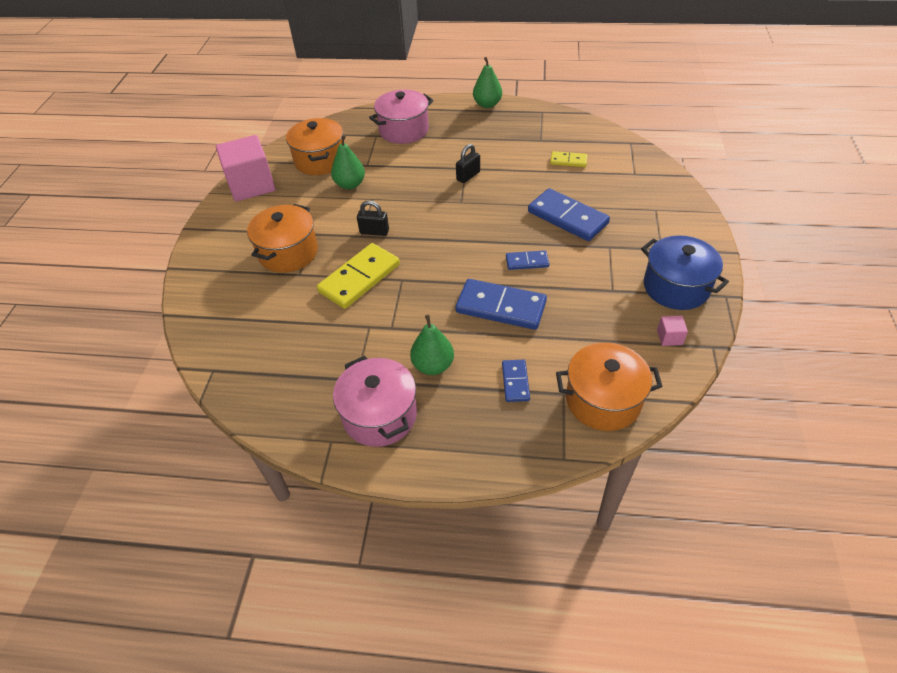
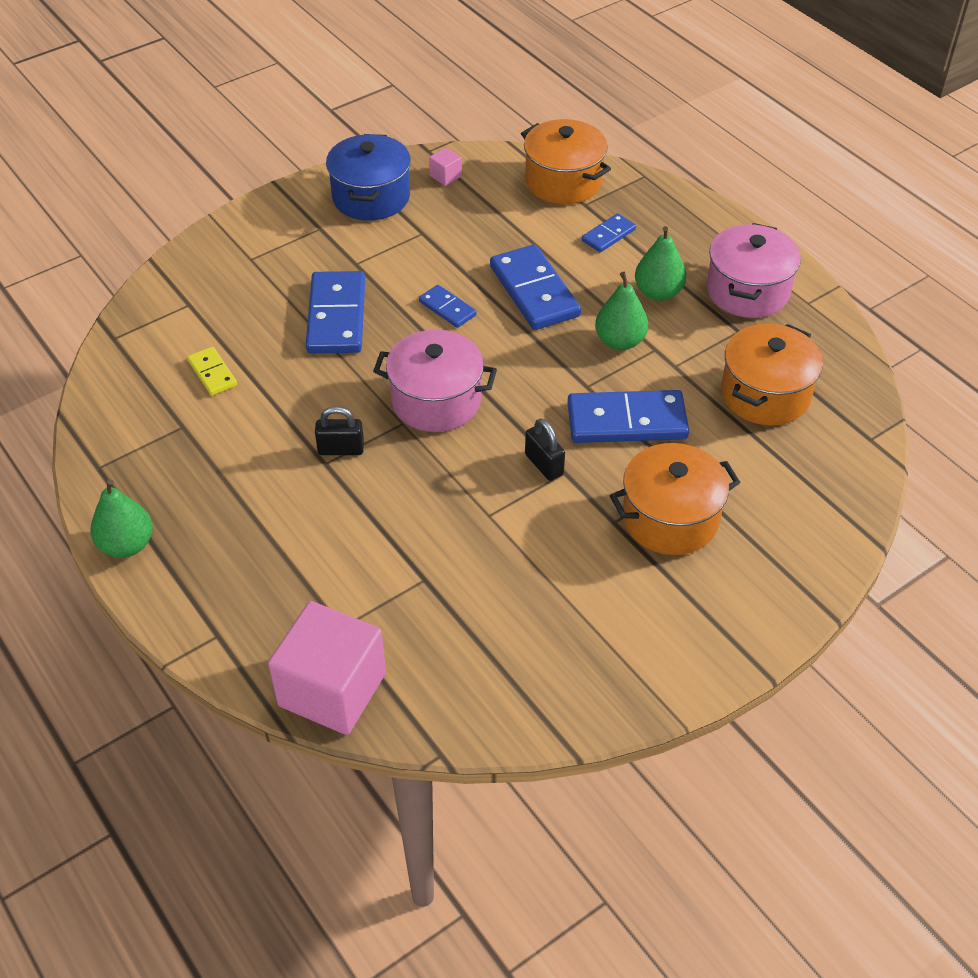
camera: 135 degrees left, 0 degrees up
pink cube [216,135,276,202] -> pink cube moved to [268,601,386,735]
orange pot [286,118,343,175] -> orange pot moved to [721,324,823,426]
yellow domino [317,243,400,309] -> blue domino [567,390,689,443]
green pear [331,135,365,189] -> green pear moved to [595,272,648,350]
pink pot [369,90,433,144] -> pink pot moved to [373,330,497,432]

